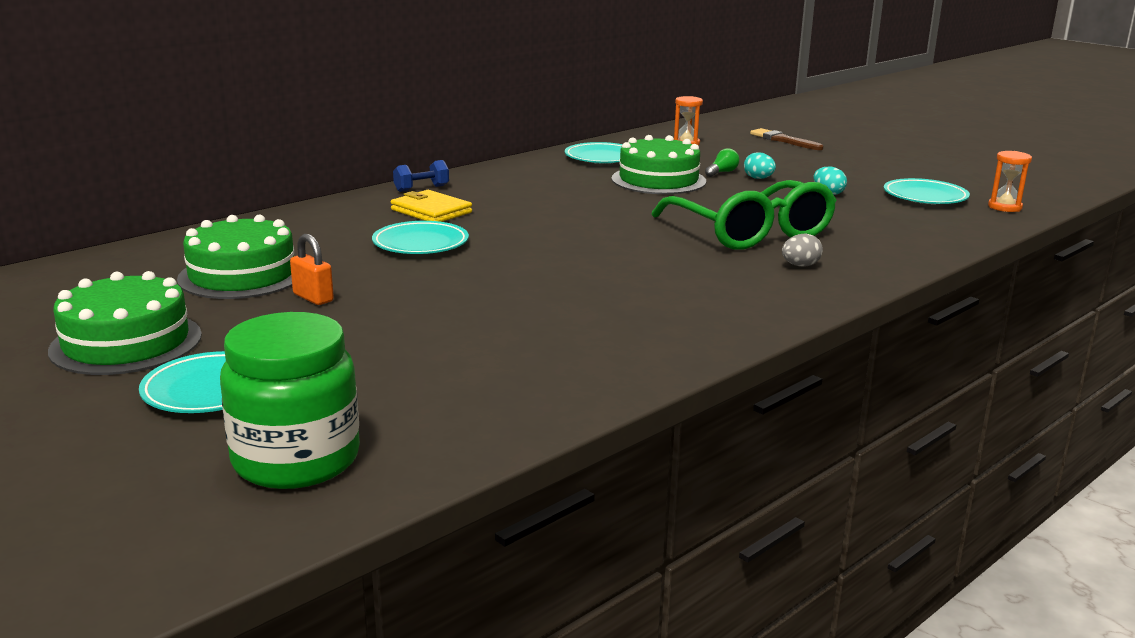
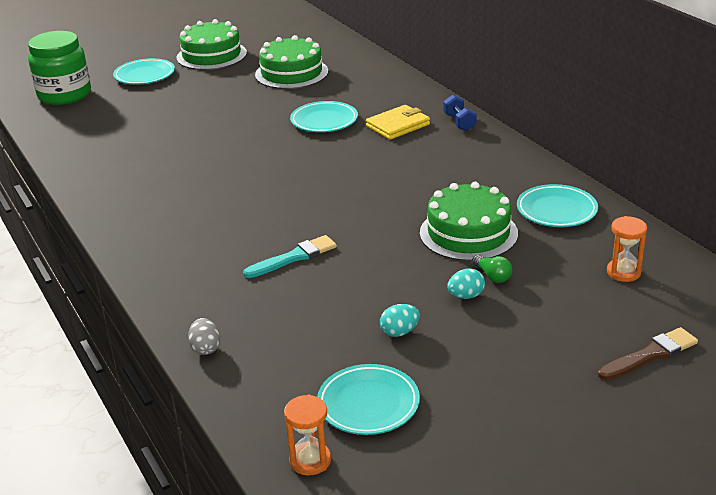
camera: 105 degrees right, 10 degrees up
orange padlock [290,234,334,305] -> none
green glasses [651,180,836,250] -> turquoise brush [243,235,337,278]
grey egg [782,234,823,267] -> grey egg moved to [188,318,220,355]

